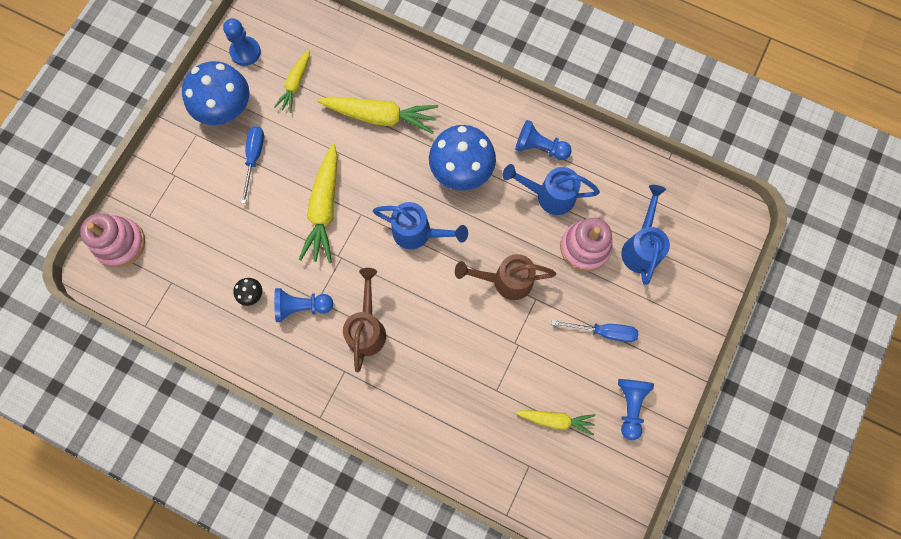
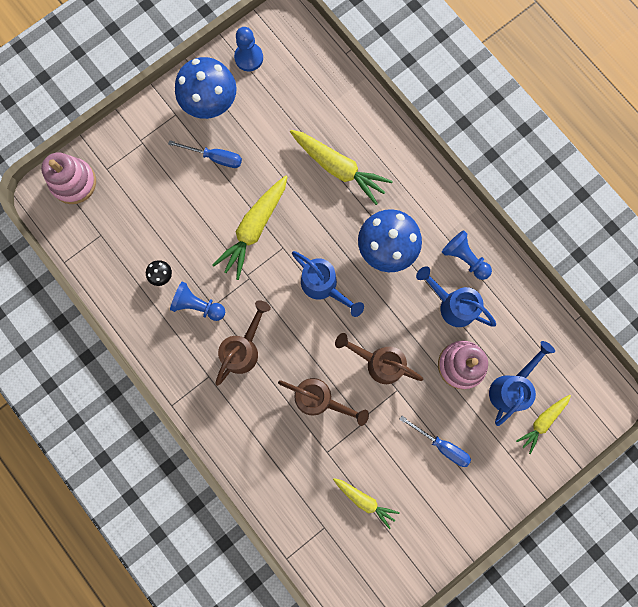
camera: 25 degrees right, 5 degrees up
blue screwdriver [241,126,264,204] -> blue screwdriver turned 75 degrees clockwise [168,140,242,168]
yellow carrot [274,49,310,113] -> yellow carrot moved to [516,395,571,454]
blue pawn [618,379,654,440] -> none
none -> brown watering can [278,378,369,426]

